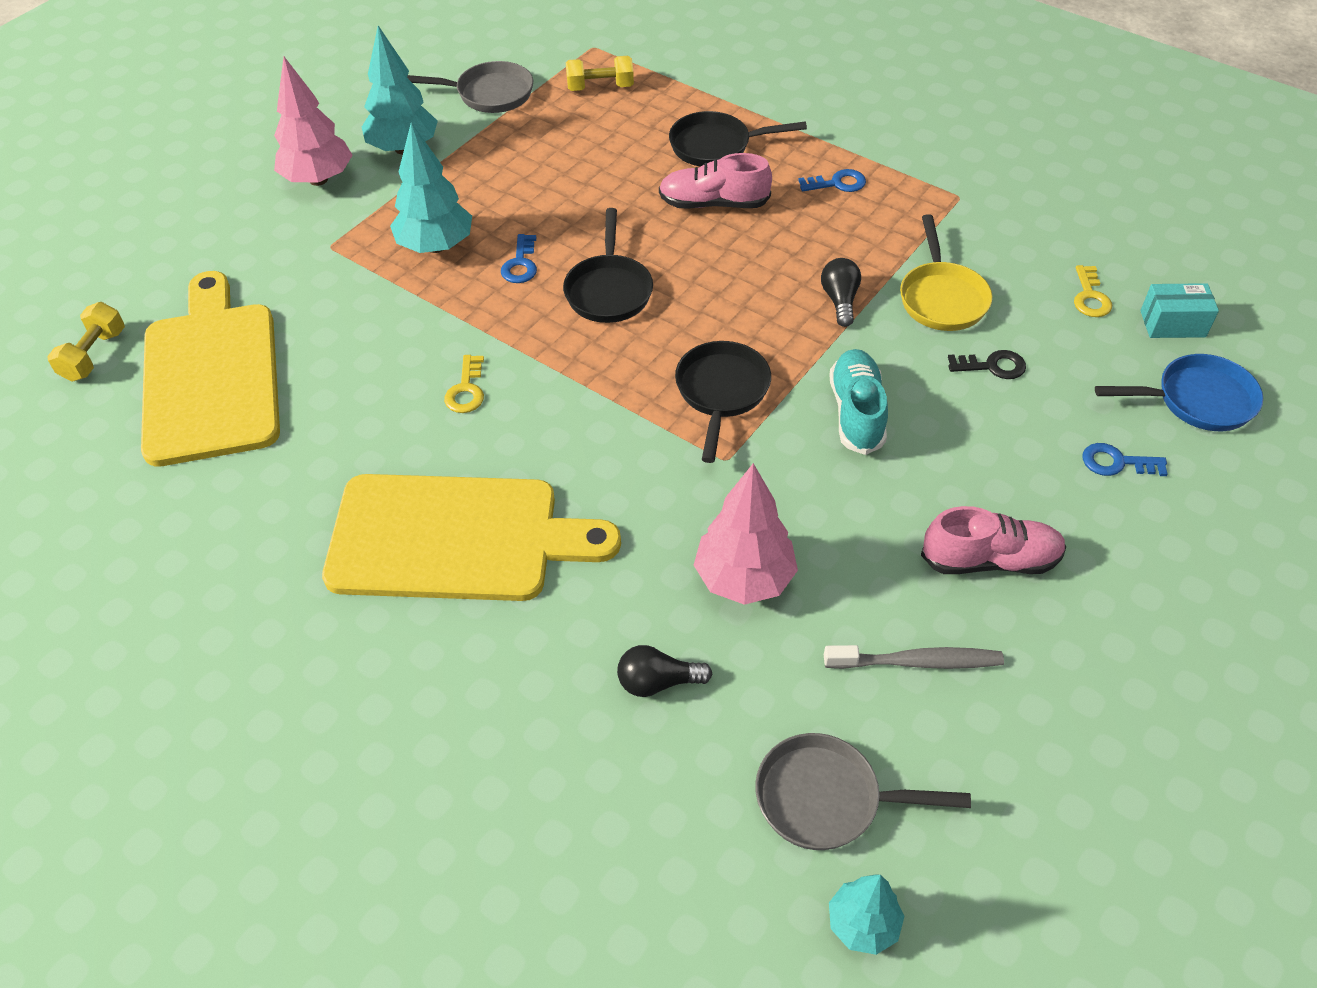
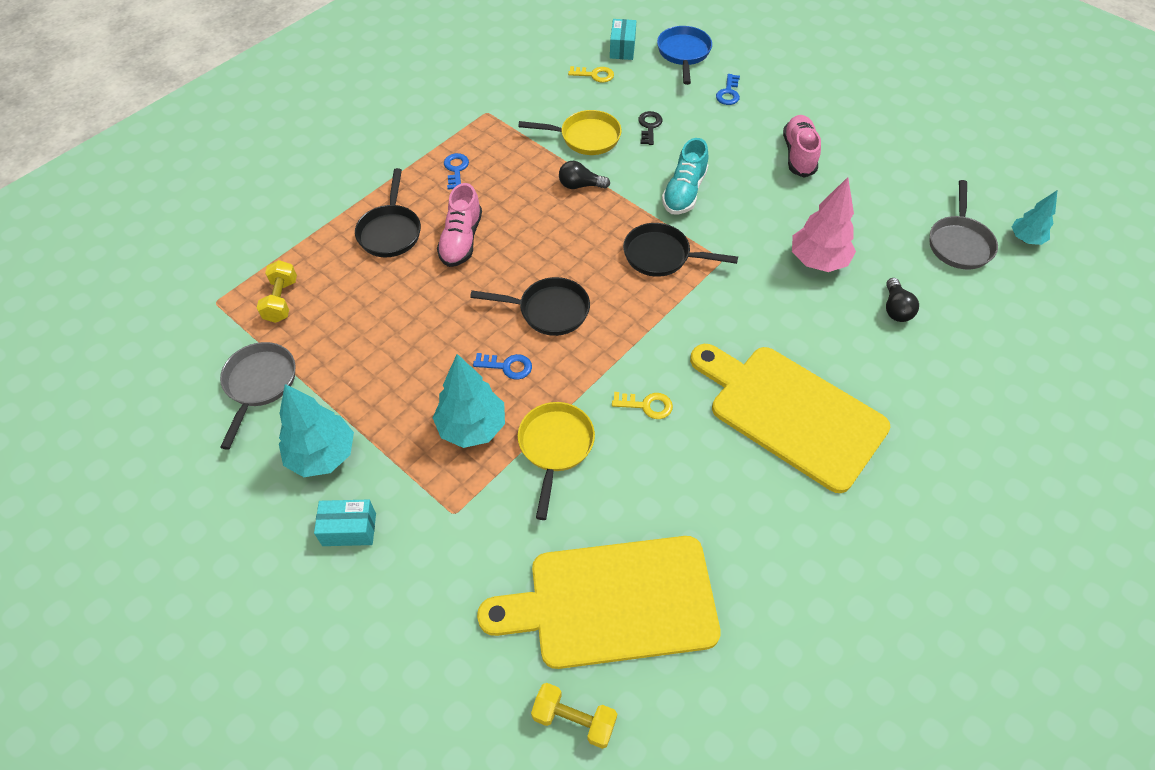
camera: 85 degrees left, 5 degrees up
pink tree [274,57,352,186] -> turquoise box [314,499,376,546]
yellow cutting board [322,474,621,601] -> yellow cutting board turned 60 degrees counterclockwise [690,344,891,493]
grey toothbrush [824,645,1004,669] -> none
turquoise shoe [829,349,888,455] -> turquoise shoe turned 75 degrees counterclockwise [662,138,708,214]
none -> yellow pan [518,402,595,520]

